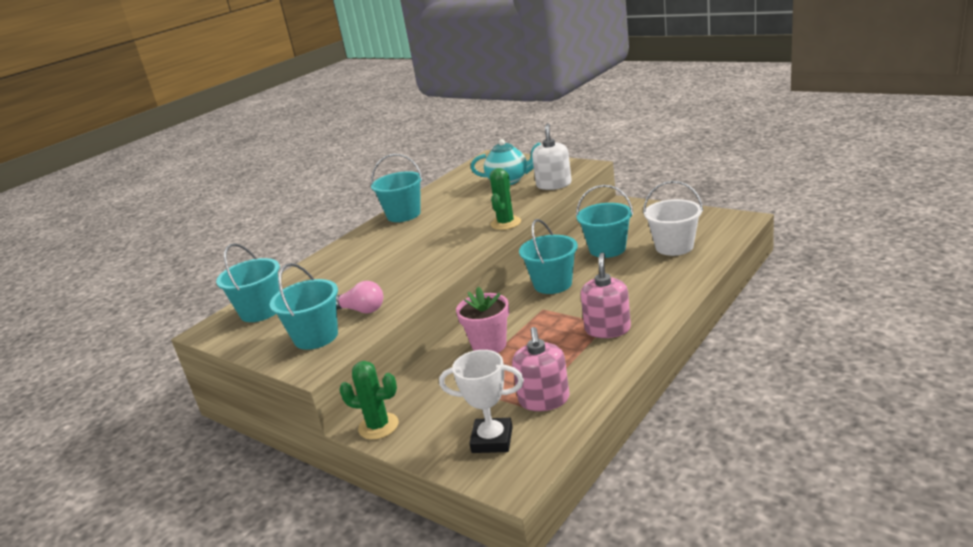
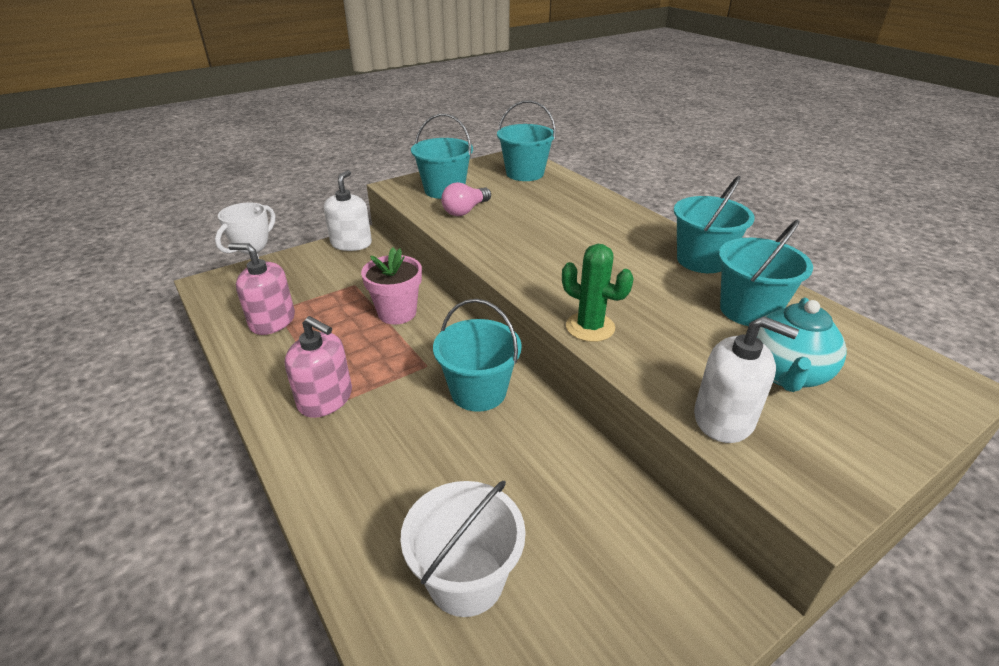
camera: 105 degrees right, 10 degrees up
green cactus [339,361,399,440] -> white soap dispenser [324,170,372,251]
turquoise bucket [576,185,633,258] -> turquoise bucket moved to [719,220,813,326]

